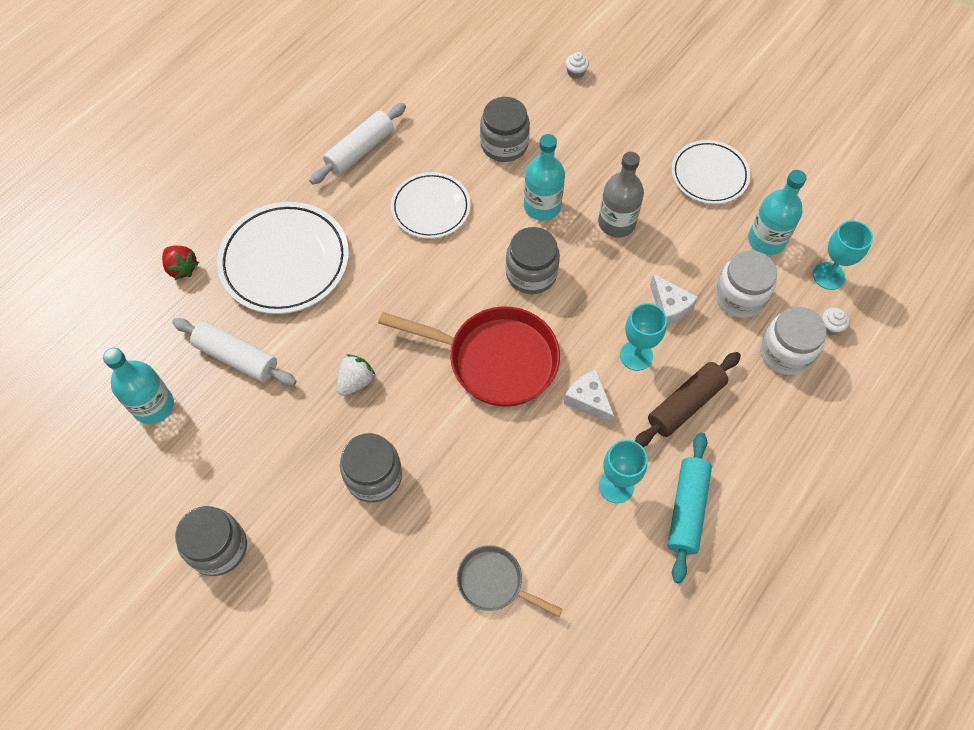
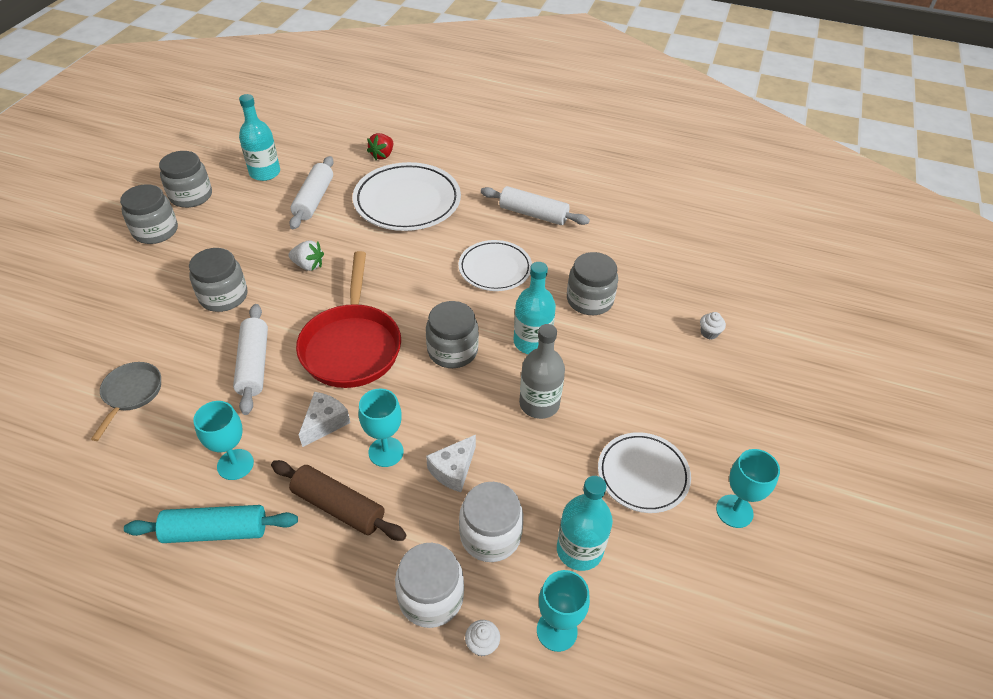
camera: 70 degrees right, 15 degrees down
none -> grey jar [159,151,212,208]
none -> white rolling pin [233,304,268,415]
none -> turquoise goblet [716,449,780,528]

